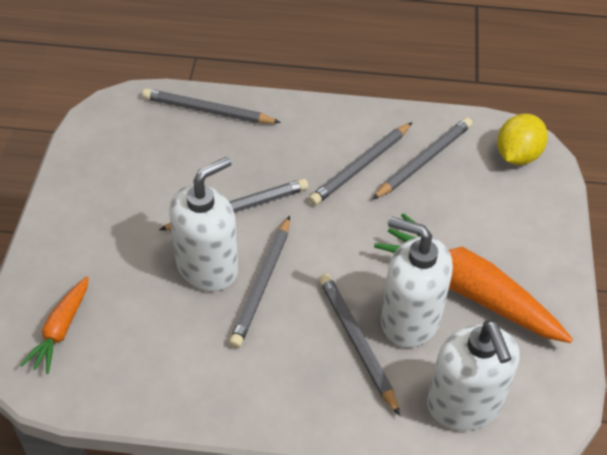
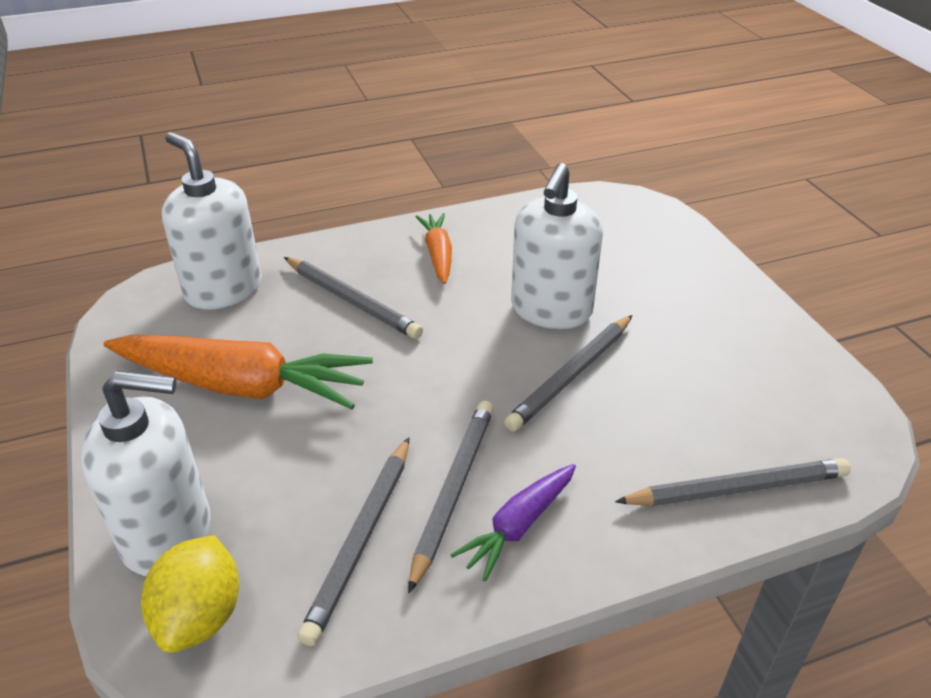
camera: 155 degrees right, 10 degrees down
orange carrot [21,276,89,374] -> orange carrot moved to [415,213,452,284]
grey pencil [229,216,290,348] -> none
white soap dispenser [381,216,453,348] -> white soap dispenser moved to [81,371,211,576]
none -> purple carrot [451,464,576,581]

